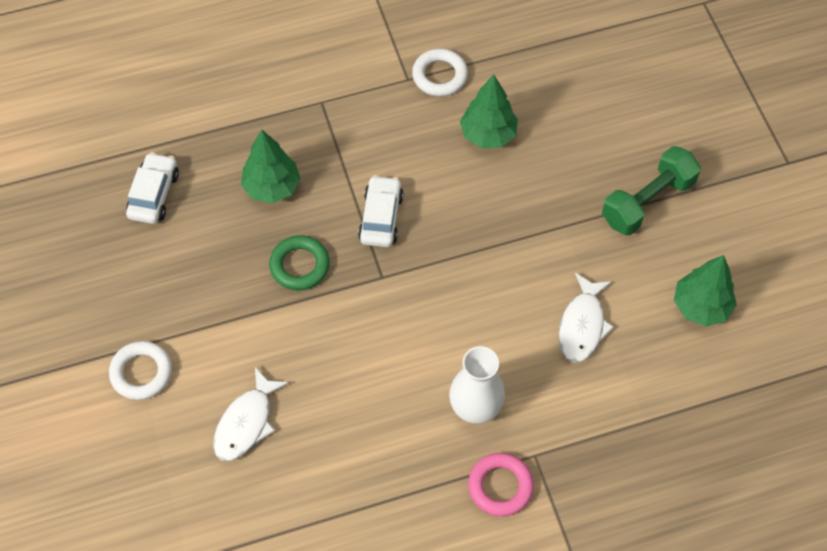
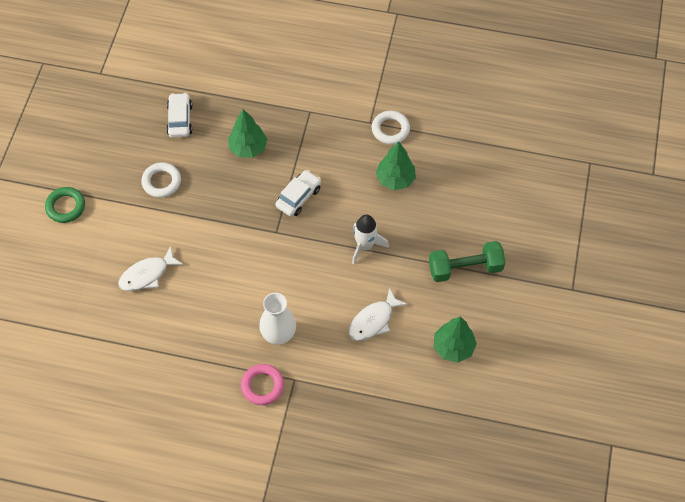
camera: 30 degrees right, 0 degrees up
white ring [109,341,172,400] -> white ring moved to [141,162,181,198]
white car [126,152,179,224] -> white car turned 45 degrees counterclockwise [166,93,192,138]
green ring [269,235,330,290] -> green ring moved to [45,187,85,223]
none -> white rocket [352,214,389,264]

